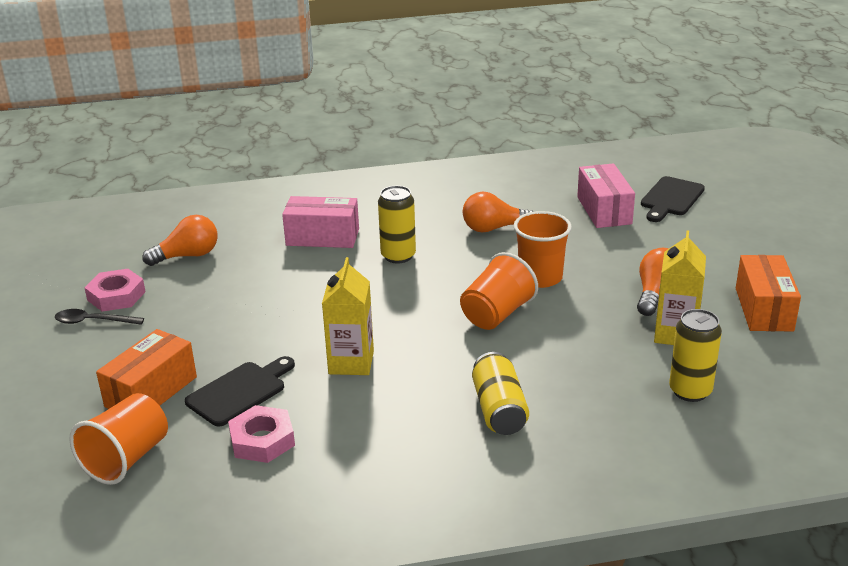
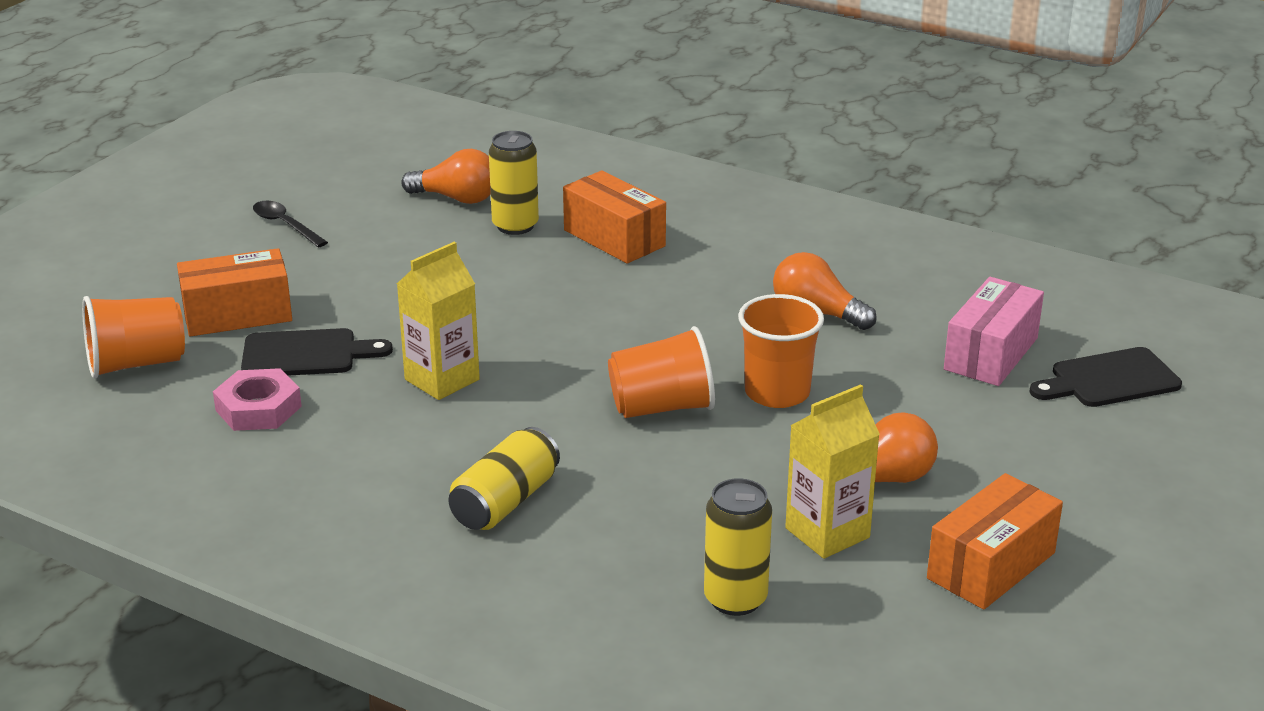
camera: 40 degrees right, 0 degrees up
pink nut [84,269,146,312] -> none
pink box [282,196,359,248] -> orange box [563,170,666,264]
yellow can [378,186,416,263] -> yellow can moved to [489,131,539,235]

